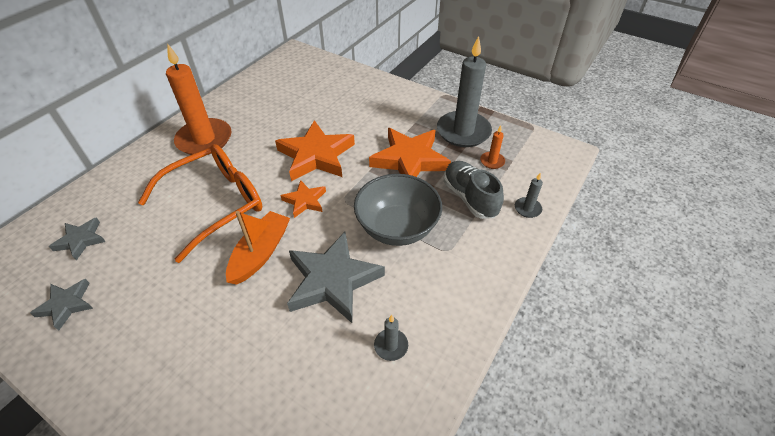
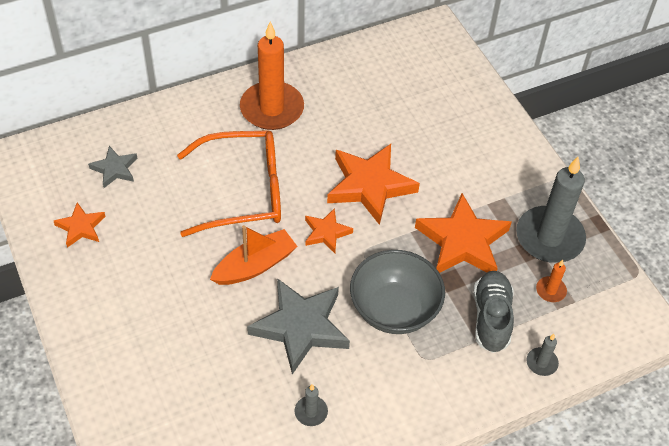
camera: 30 degrees right, 5 degrees up
grey star [30,279,93,331] -> orange star [54,202,106,248]

